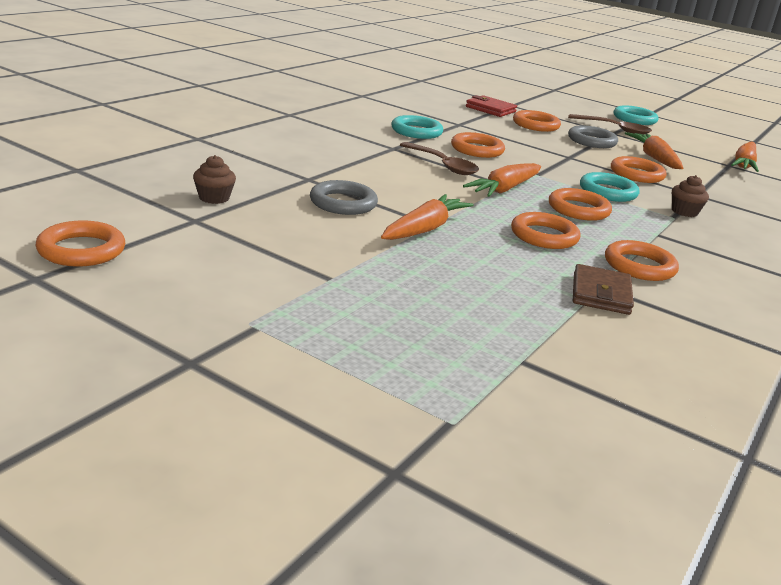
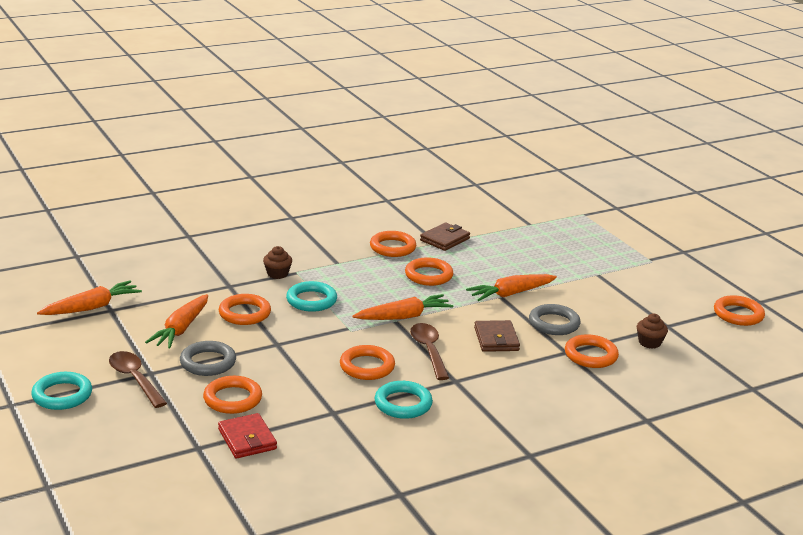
camera: 150 degrees left, 0 degrees up
orange ring [549,188,612,221] -> orange ring moved to [565,334,619,368]
none -> brown wallet [474,320,520,352]

